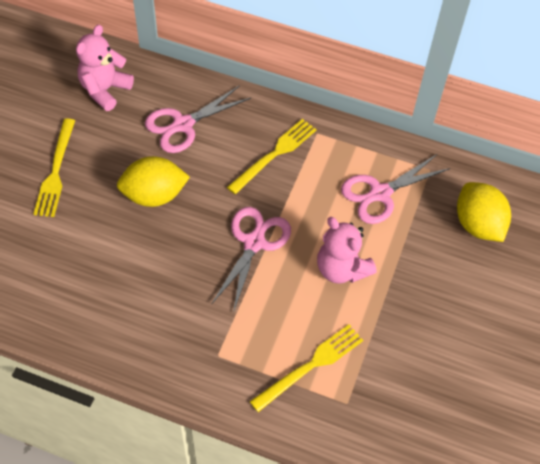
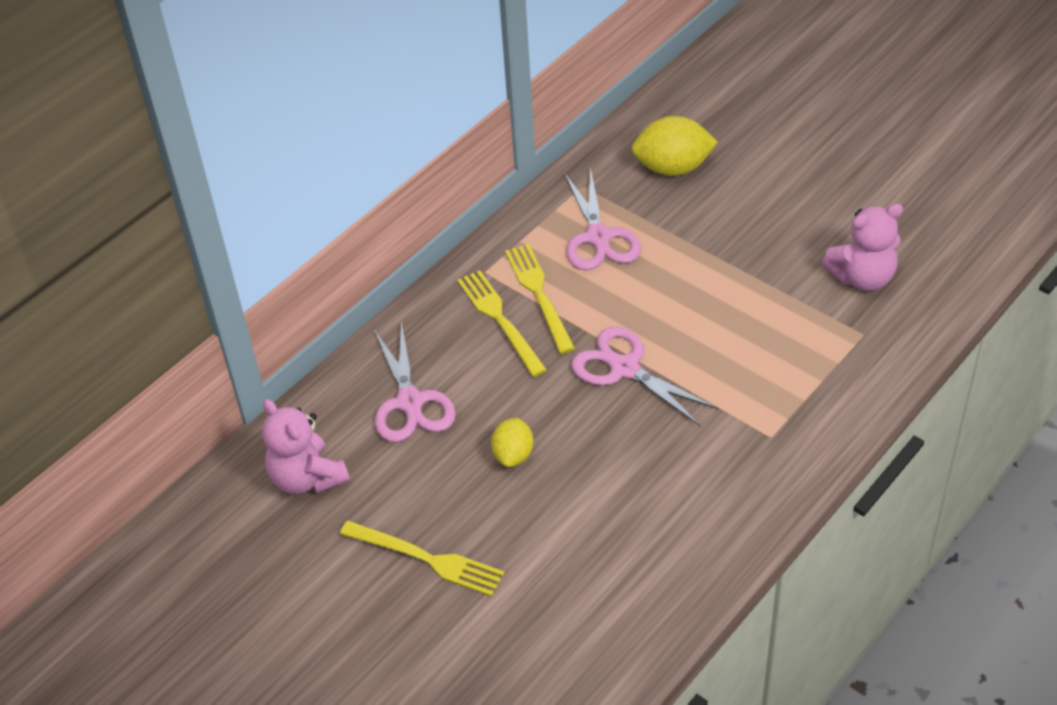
camera: 65 degrees left, 10 degrees down
yellow lemon [117,156,190,207] -> yellow lemon [491,418,534,467], size x0.61
yellow fork [249,324,363,412] -> yellow fork moved to [505,244,575,354]
pink teddy bear [317,217,377,284] -> pink teddy bear moved to [822,203,903,291]

